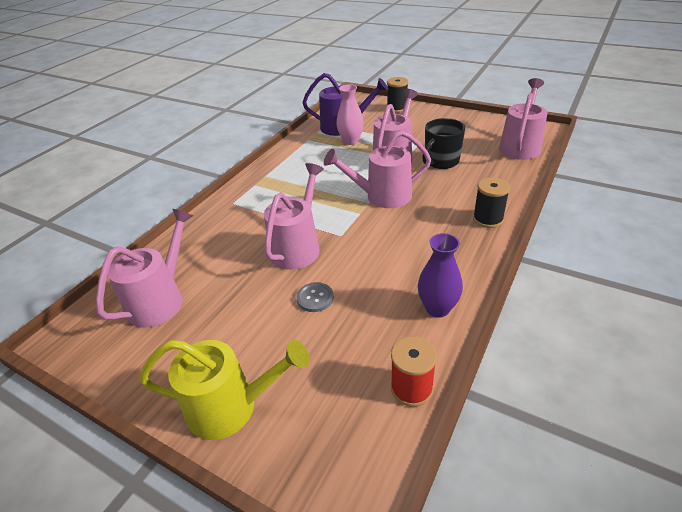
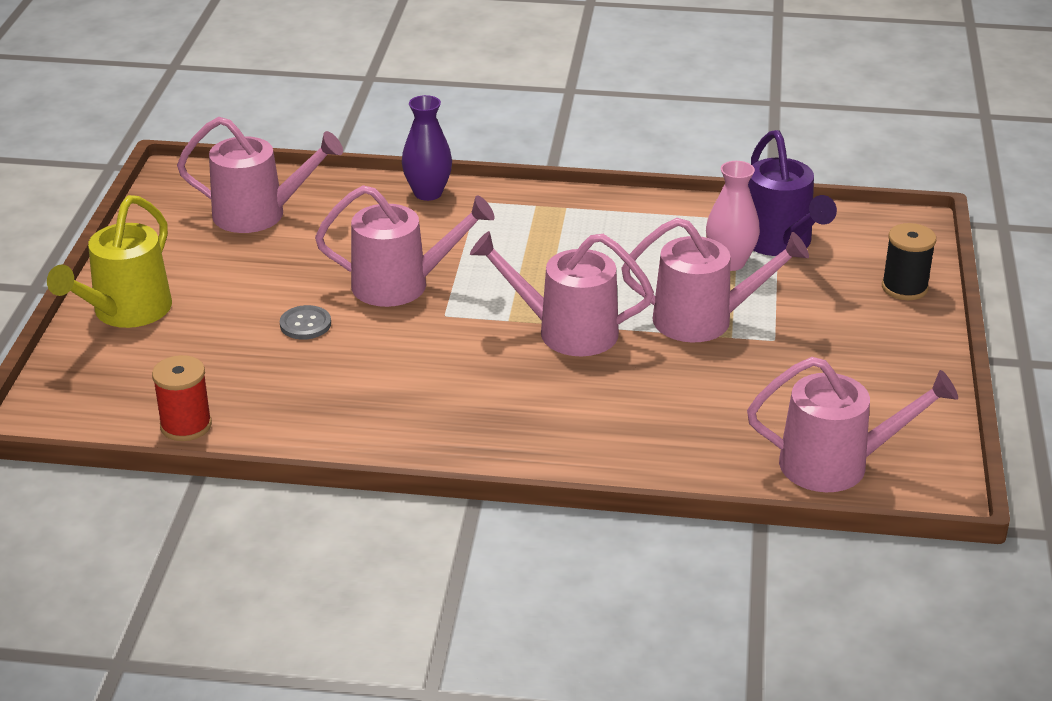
camera: 65 degrees right, 5 degrees down
yellow watering can [139,340,309,440] -> yellow watering can turned 45 degrees clockwise [47,195,172,328]
pink watering can [324,131,431,208] -> pink watering can turned 45 degrees counterclockwise [470,231,654,356]
purple vase [418,233,463,318] -> purple vase moved to [402,95,452,201]
black mug [422,118,465,169] -> none
black spool [473,177,510,228] -> none

